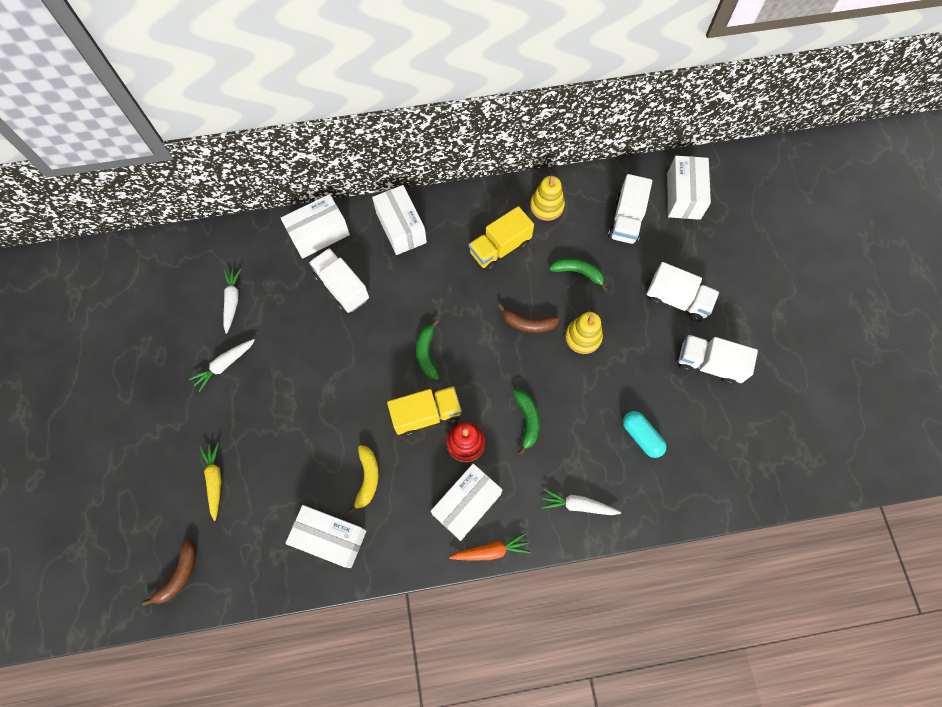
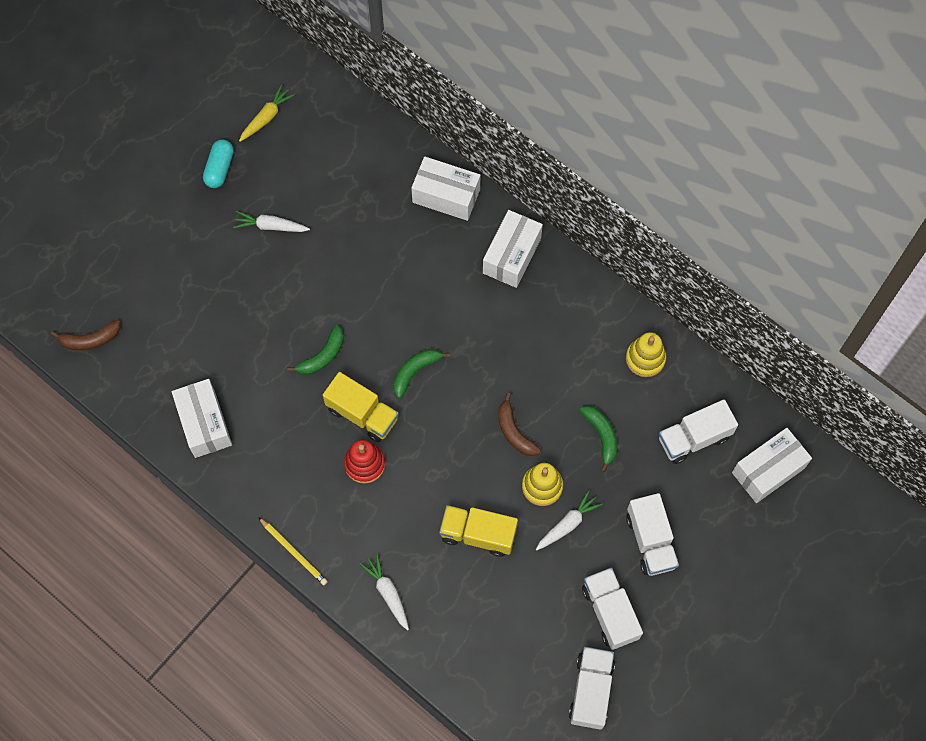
camera: 50 degrees right, 0 degrees up
yellow carrot [200,442,221,521] -> yellow carrot moved to [239,84,295,142]
white carrot [223,268,242,334] -> white carrot moved to [536,490,603,550]
white truck [309,248,369,313] -> white truck moved to [569,647,615,730]
yellow banana [348,445,379,514] -> none
white box [431,464,503,541] -> none
orange carrot [449,532,530,561] -> yellow pencil [258,517,328,585]
yellow truck [469,206,534,271] -> yellow truck moved to [439,505,518,557]
green banana [513,390,540,455] -> green banana moved to [287,325,344,375]
turquoise capsule [623,411,667,458] -> turquoise capsule moved to [203,139,234,188]

